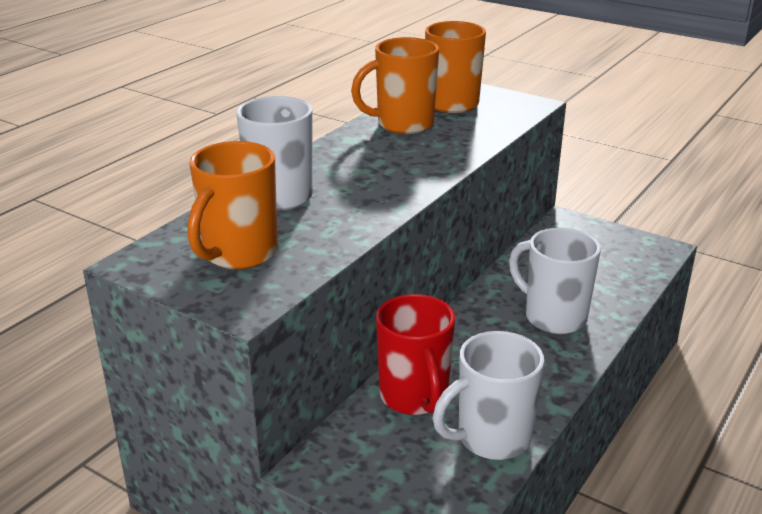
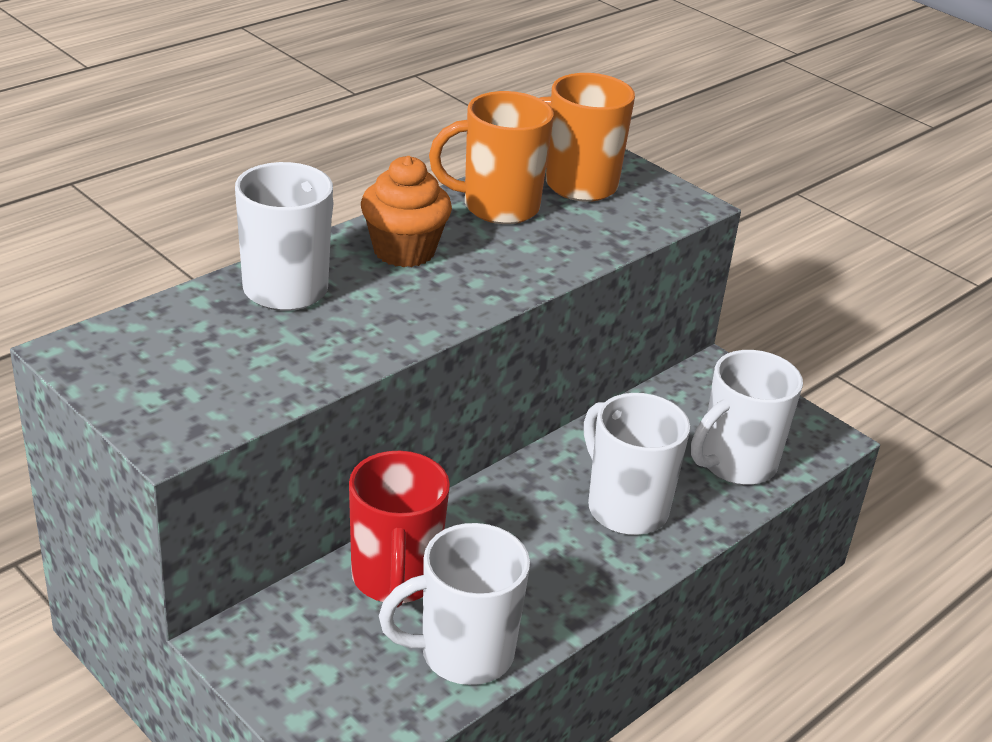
camera: 10 degrees right, 5 degrees up
orange mug [188,141,278,269] -> none
none -> orange cupcake [361,156,452,267]
none -> white mug [691,350,803,485]

